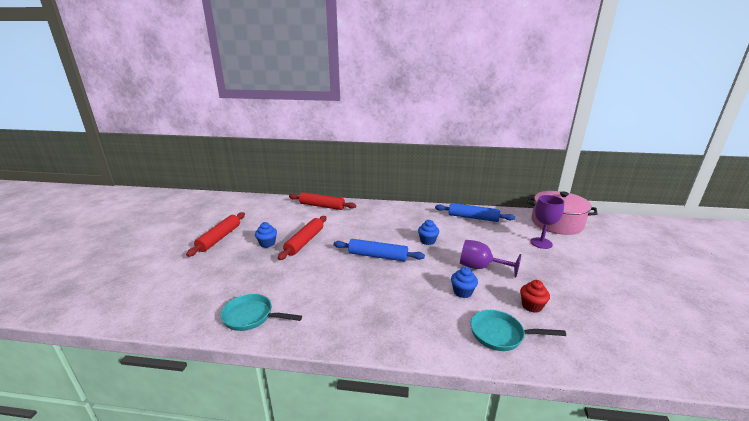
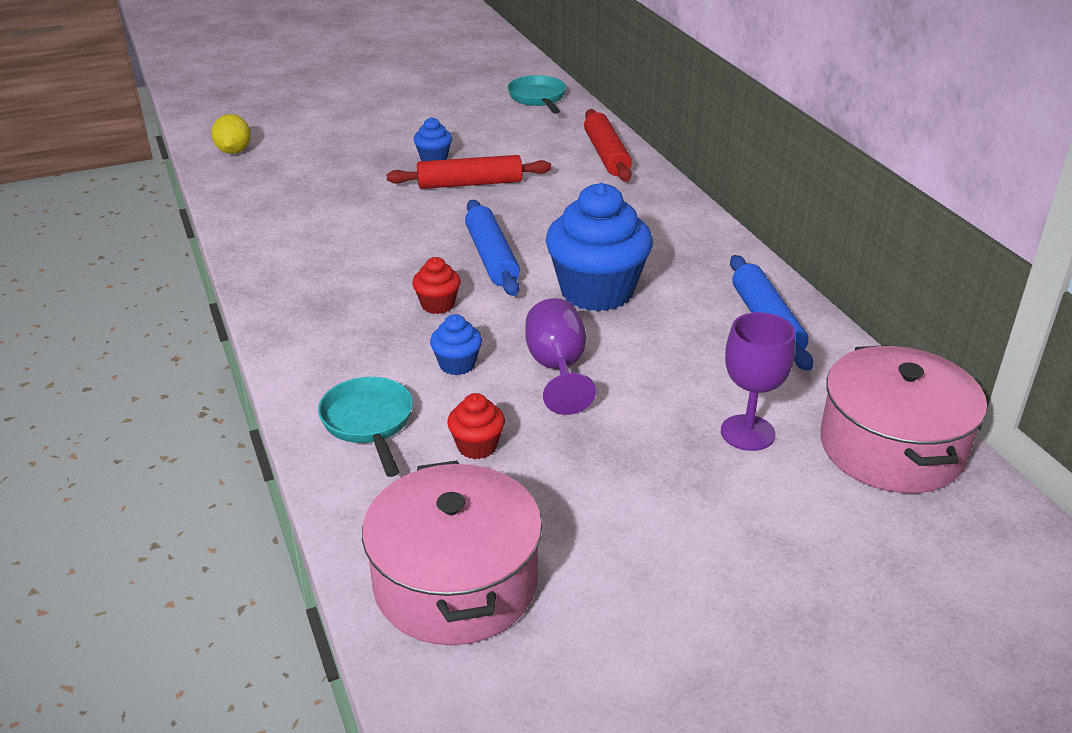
camera: 60 degrees right, 10 degrees up
red rolling pin [186,212,245,257] -> none
turquoise pan [221,294,302,331] -> turquoise pan moved to [508,75,566,114]
blue cupcake [418,220,439,245] -> blue cupcake [546,183,653,311], size x2.22
none -> yellow lemon [211,114,251,154]
none -> pink pot [362,461,542,645]
none -> red cupcake [412,257,461,314]

